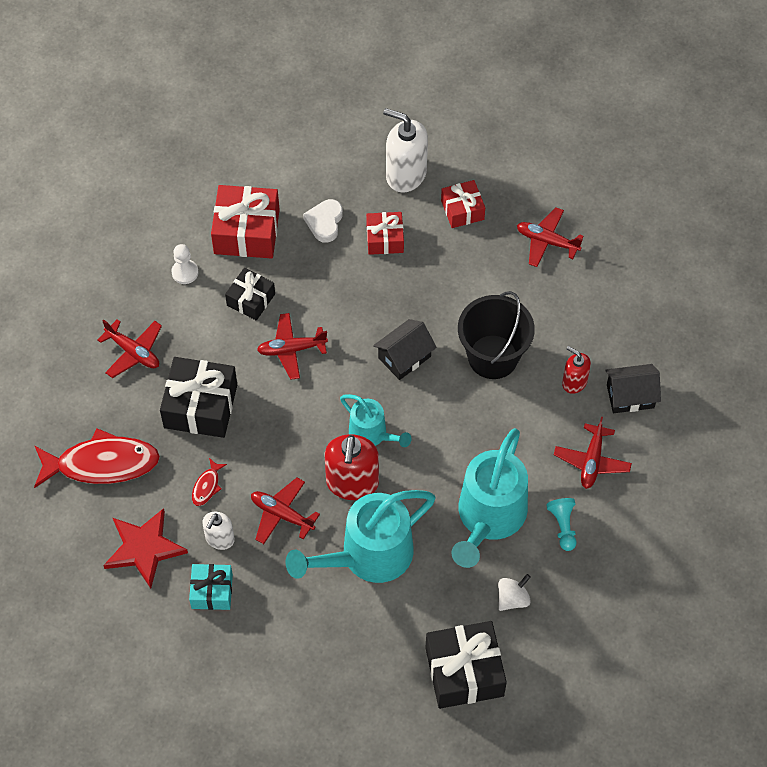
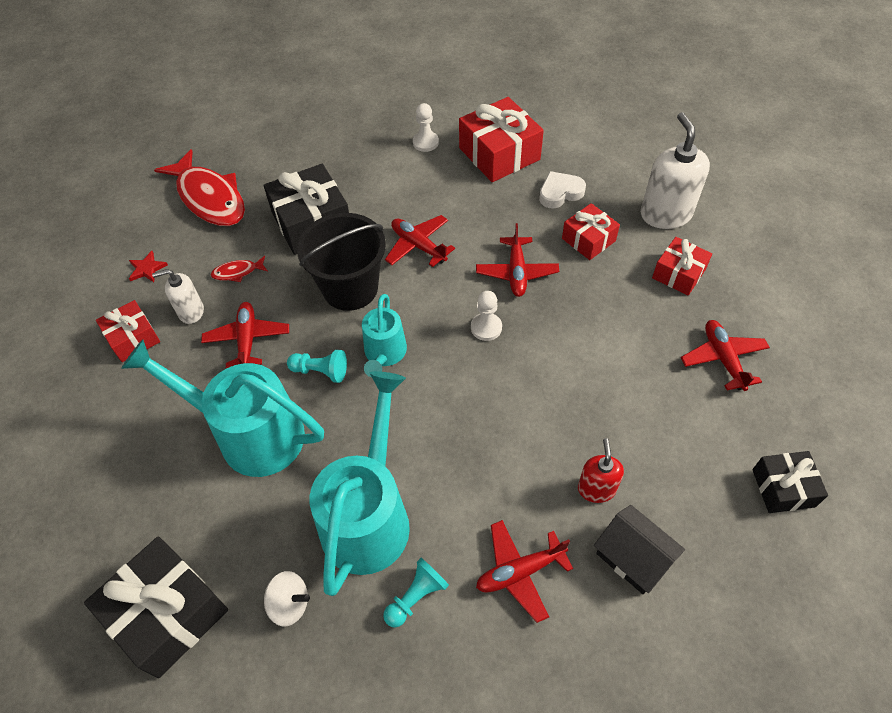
camera: 55 degrees right, 5 degrees down
red plane [97,319,162,378] -> red plane moved to [476,223,559,297]
red star [103,508,188,588] -> red star [129,251,168,282], size x0.46
turquoise gift [189,564,233,610] -> red gift [96,300,160,362]
black gift [225,268,275,321] -> black gift moved to [752,451,828,513]
red soap dispenser [325,434,379,500] -> turquoise pawn [287,350,347,383]
black house [373,319,437,380] -> white pawn [471,291,502,341]
turquoise watering can [451,428,528,568] -> turquoise watering can turned 120 degrees clockwise [310,371,410,596]
black bucket [458,291,535,379] -> black bucket moved to [297,213,386,311]

